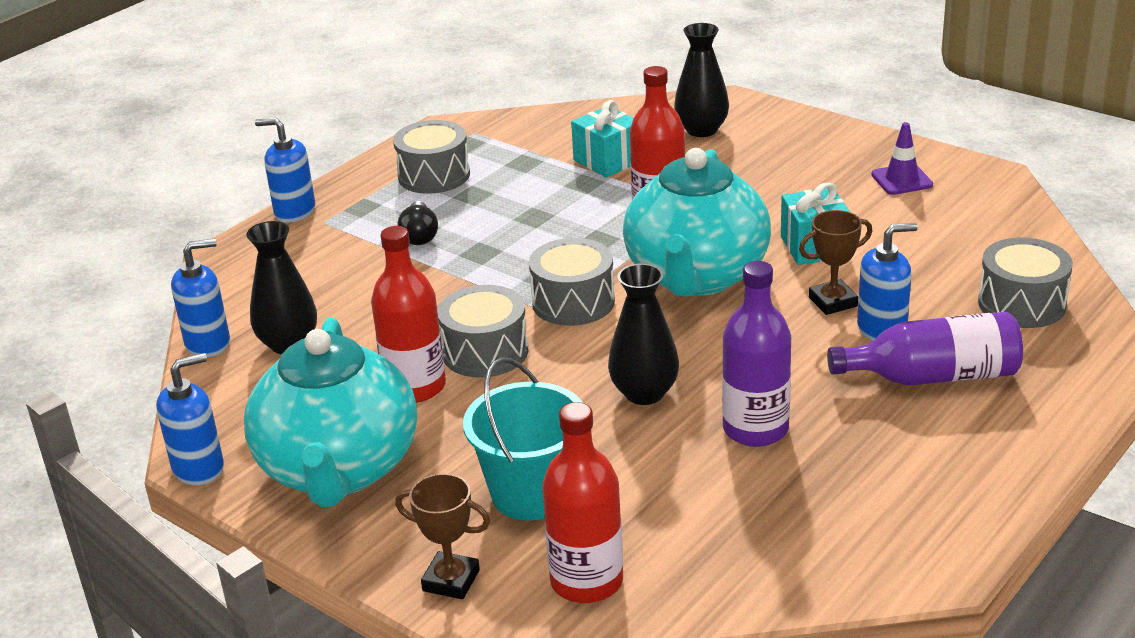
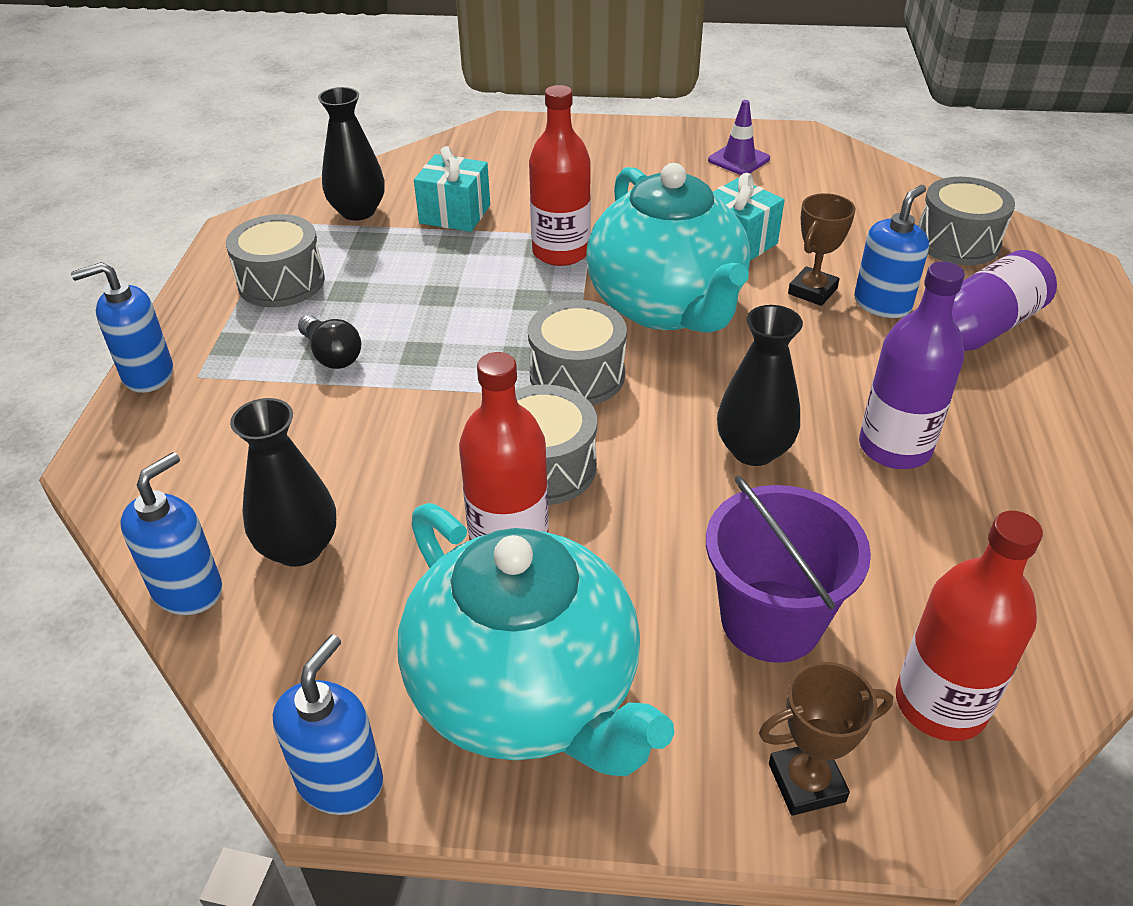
camera: 35 degrees left, 10 degrees up
turquoise bucket [463,358,583,520] -> purple bucket [706,476,871,663]
black vase [674,23,729,137] -> black vase moved to [318,87,385,221]

